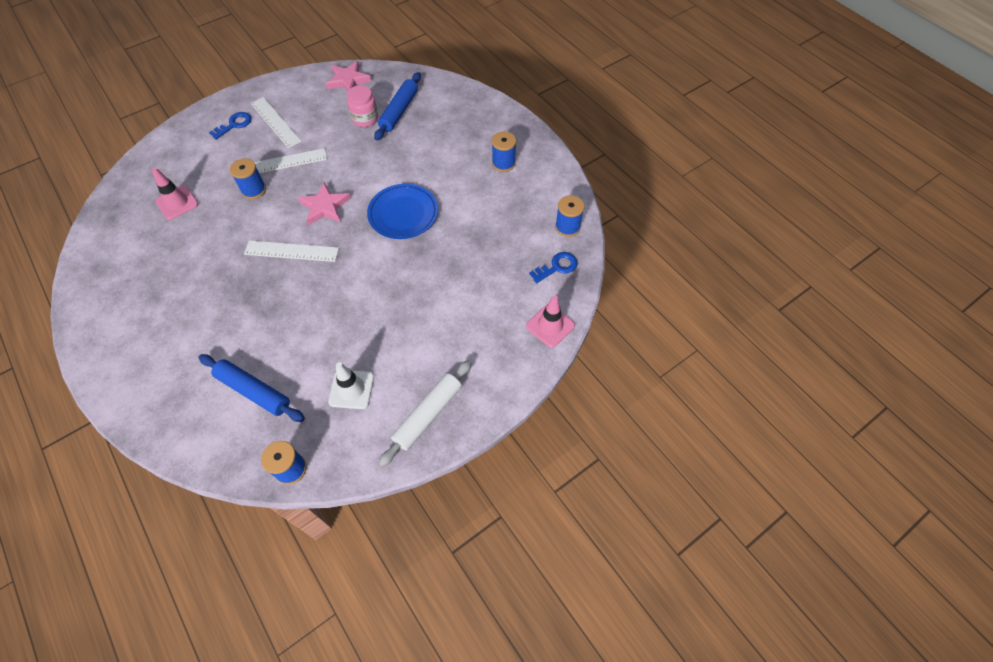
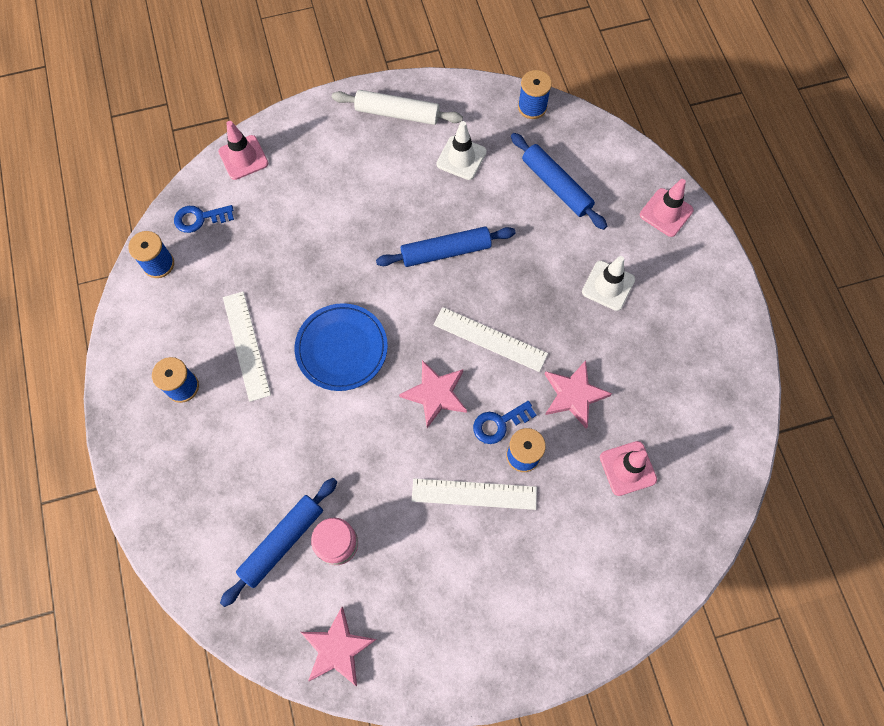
camera: 160 degrees left, 10 degrees up
blue key [209,112,252,139] -> blue key moved to [473,401,536,444]
white ruler [251,97,302,148] -> white ruler moved to [223,291,271,402]
white rolling pin [378,360,472,467] -> white rolling pin turned 45 degrees clockwise [332,90,463,125]
none -> blue rolling pin [376,227,516,267]
none -> pink star [545,360,612,429]
none -> white traffic cone [582,256,635,311]
none -> pink traffic cone [640,179,694,237]

